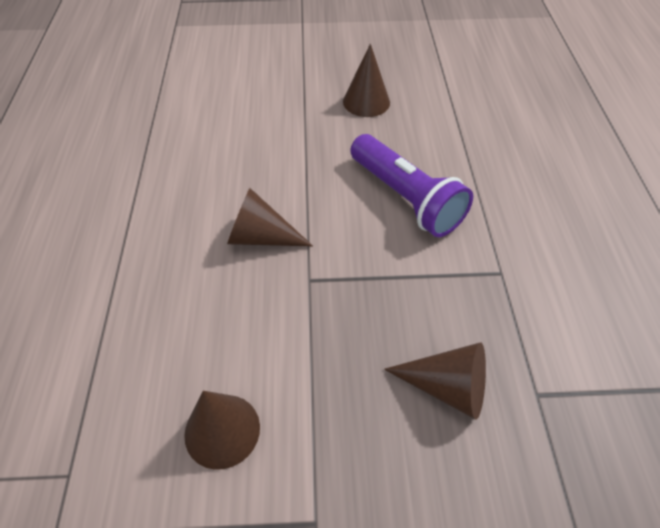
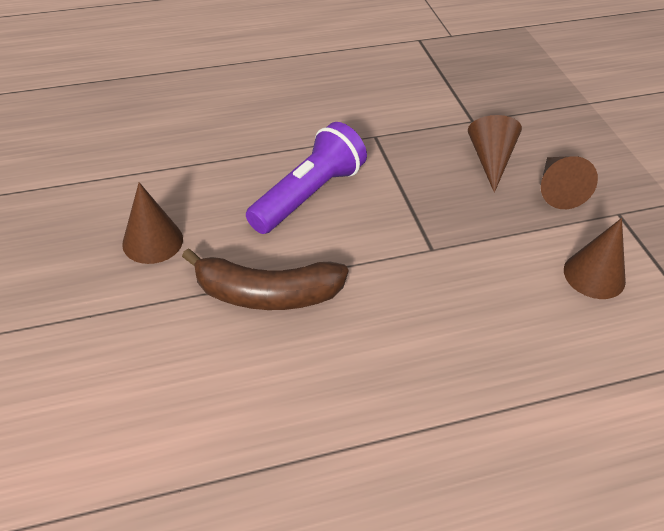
camera: 105 degrees left, 5 degrees down
brown cone [227,188,313,246] -> brown cone moved to [541,156,598,209]
none -> brown banana [182,248,348,310]

